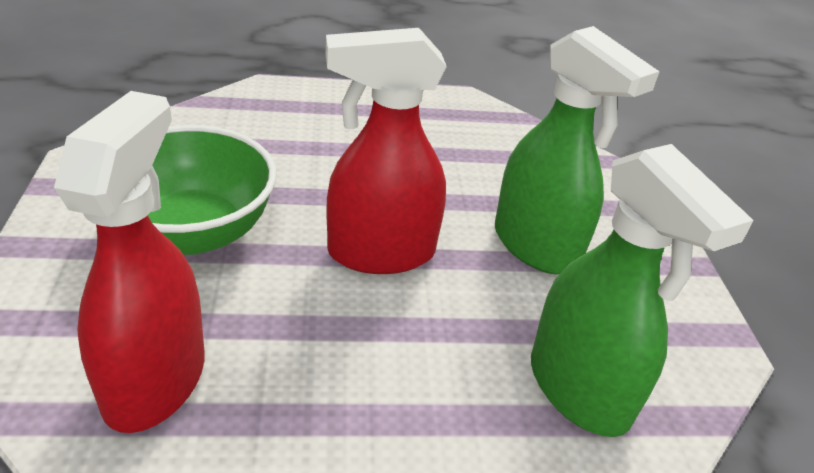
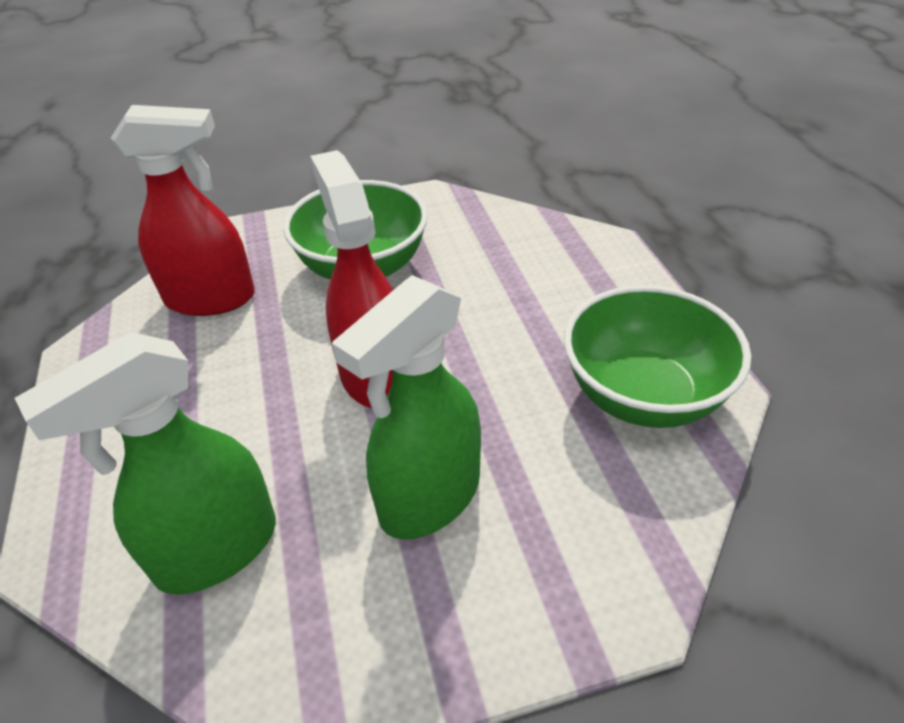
camera: 85 degrees right, 5 degrees up
none -> green bowl [564,285,751,428]

